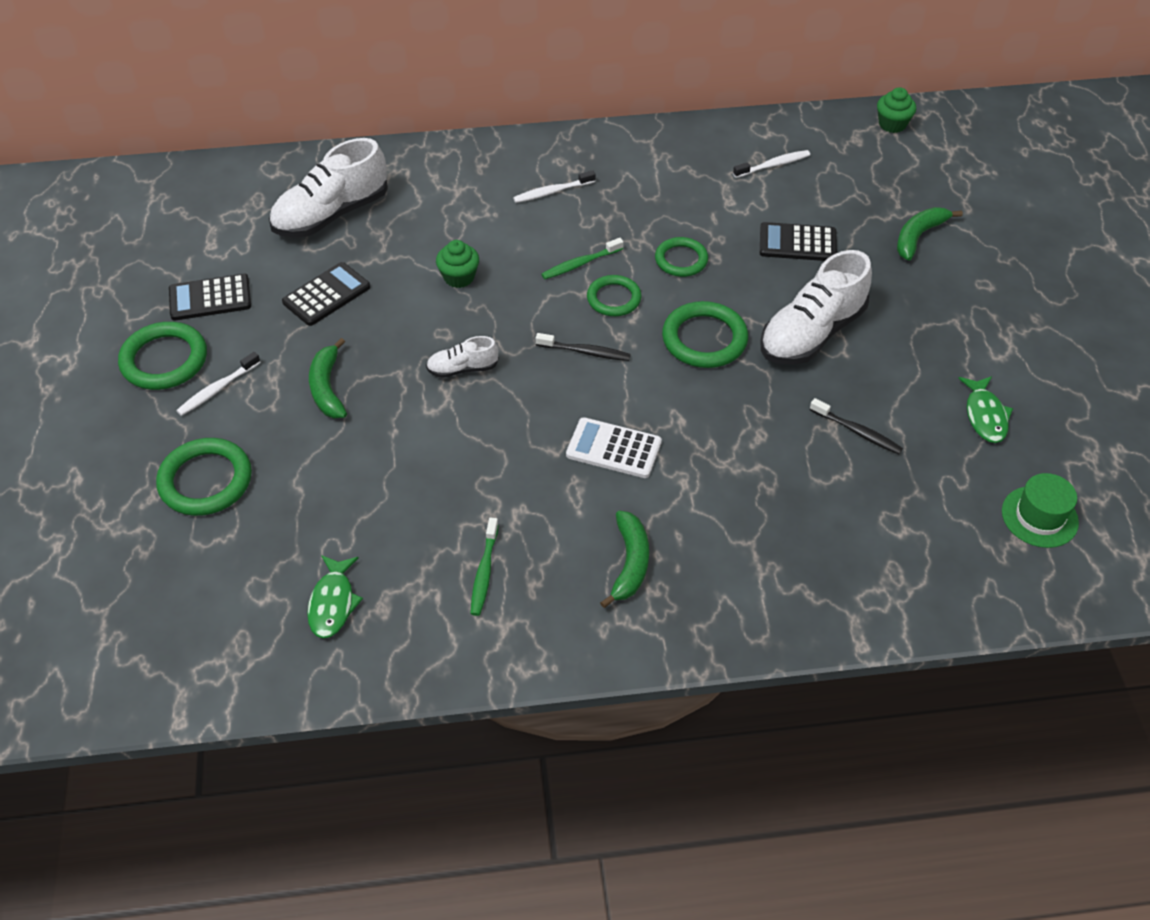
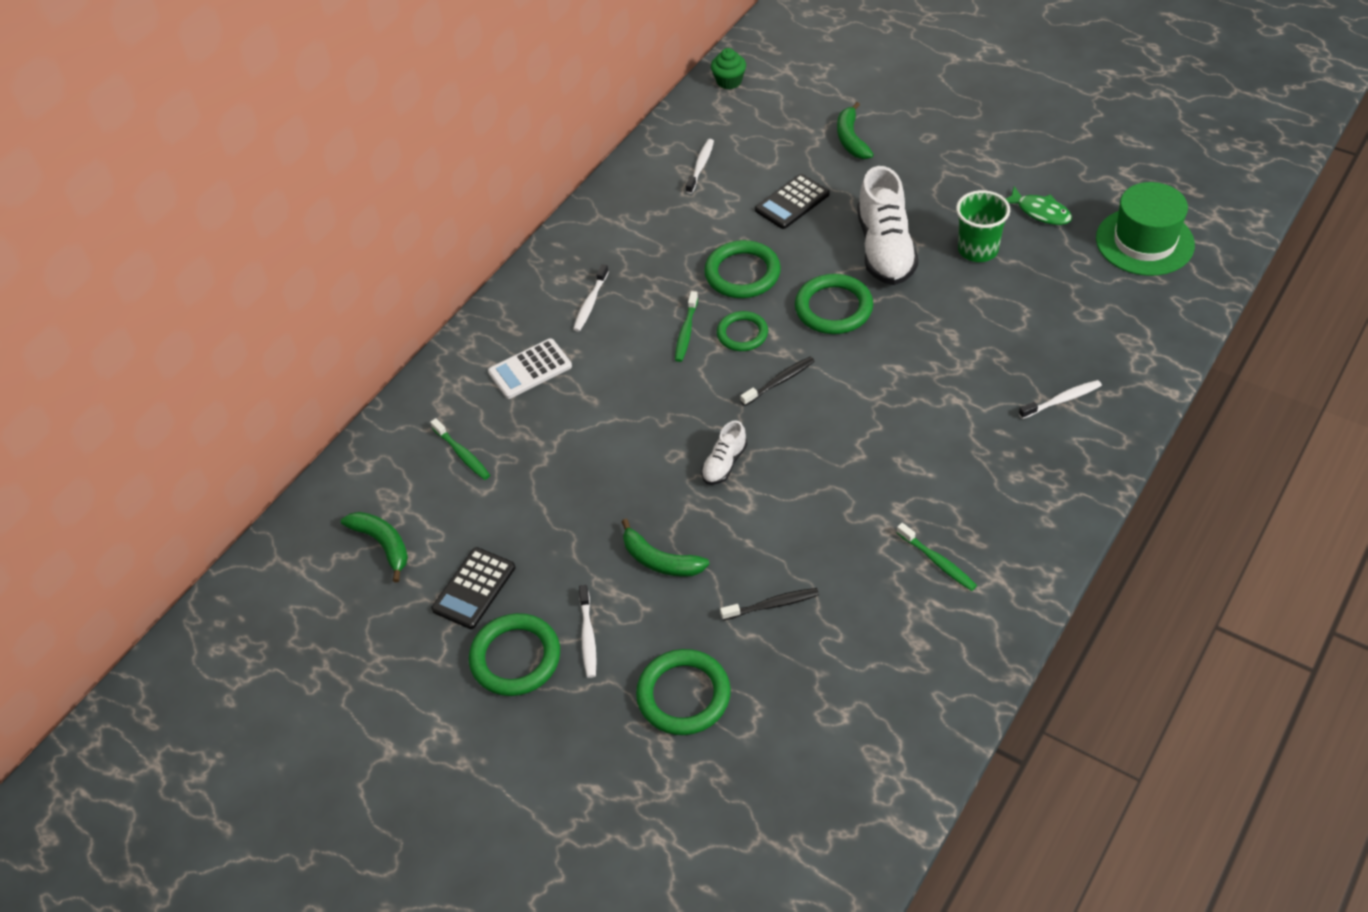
camera: 45 degrees left, 0 degrees up
white shoe [269,138,388,237] -> green toothbrush [430,418,490,480]
black calculator [282,262,370,326] -> none
green fish [307,555,363,638] -> none
green cupcake [436,240,479,288] -> none
white calculator [566,417,662,478] -> white calculator moved to [488,338,572,399]
green banana [600,511,649,608] -> green banana moved to [341,512,408,582]
green ring [655,237,708,277] -> green ring [704,240,781,298], size x1.53
black toothbrush [810,398,903,455] -> black toothbrush moved to [720,588,819,620]
green hat [1002,473,1079,548] -> green hat [1096,182,1195,276], size x1.59
none -> green cup [956,190,1010,262]
none -> white toothbrush [1019,380,1102,419]

